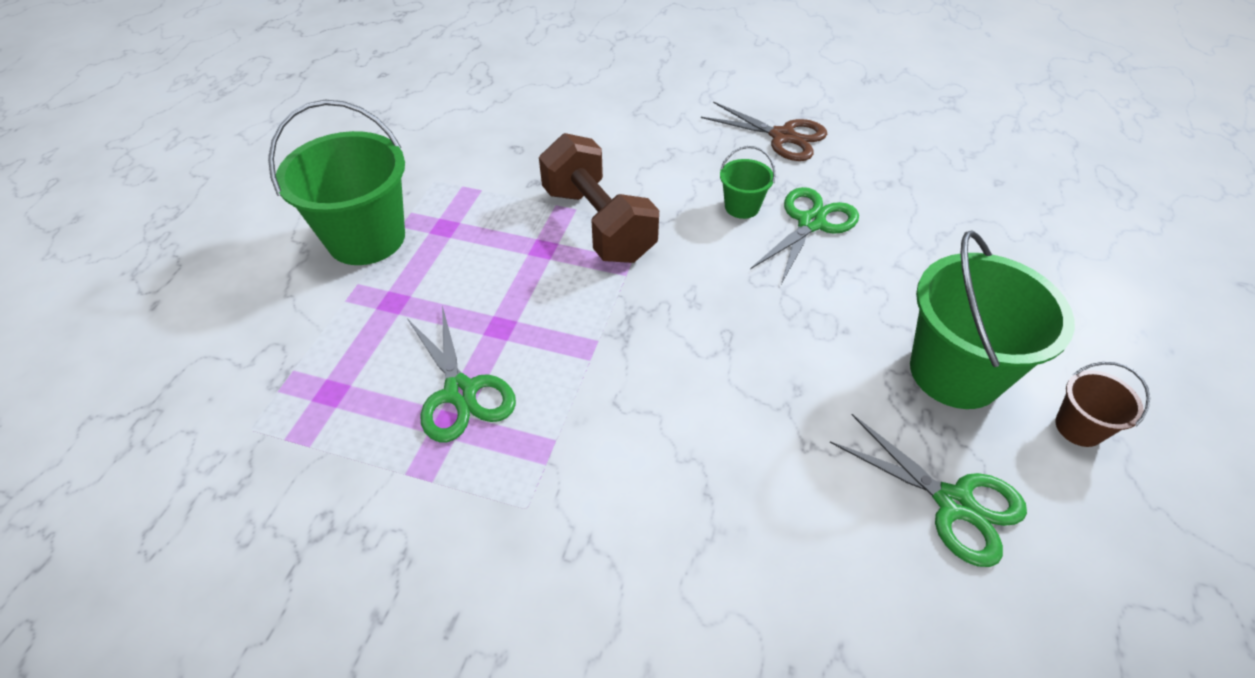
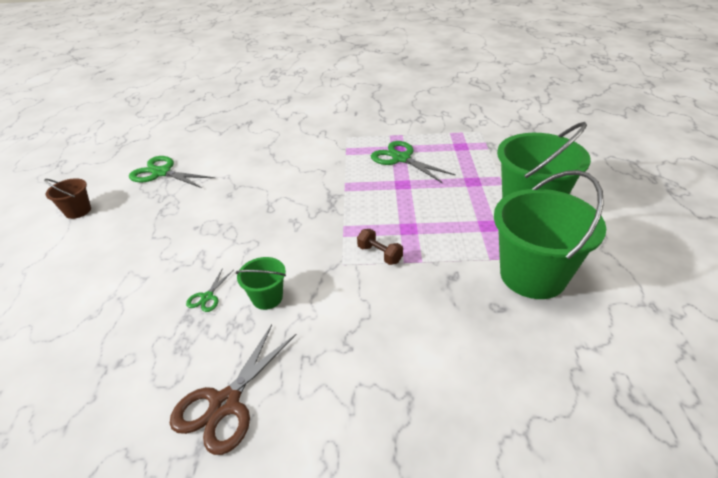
camera: 165 degrees right, 10 degrees down
brown dumbbell [539,133,659,263] -> brown dumbbell [357,229,403,265], size x0.41
brown scissors [701,102,827,161] -> brown scissors turned 75 degrees counterclockwise [169,324,297,455]
green scissors [750,187,859,284] -> green scissors [186,268,234,312], size x0.49
green bucket [910,230,1075,409] -> green bucket moved to [494,170,606,299]

